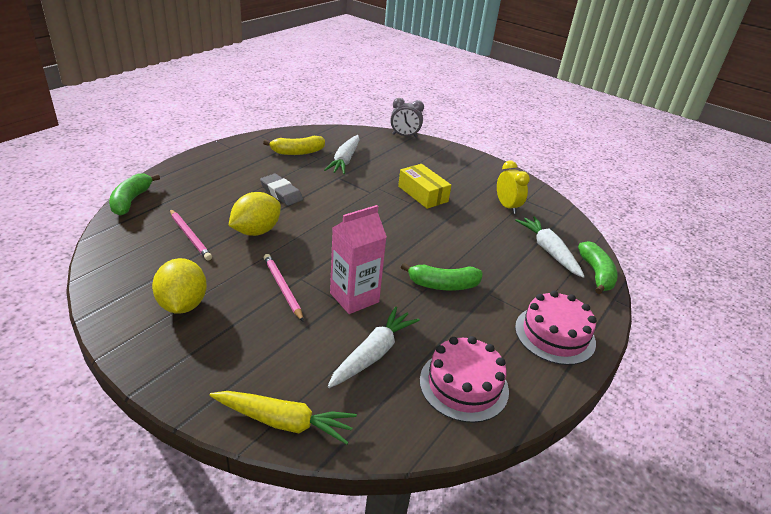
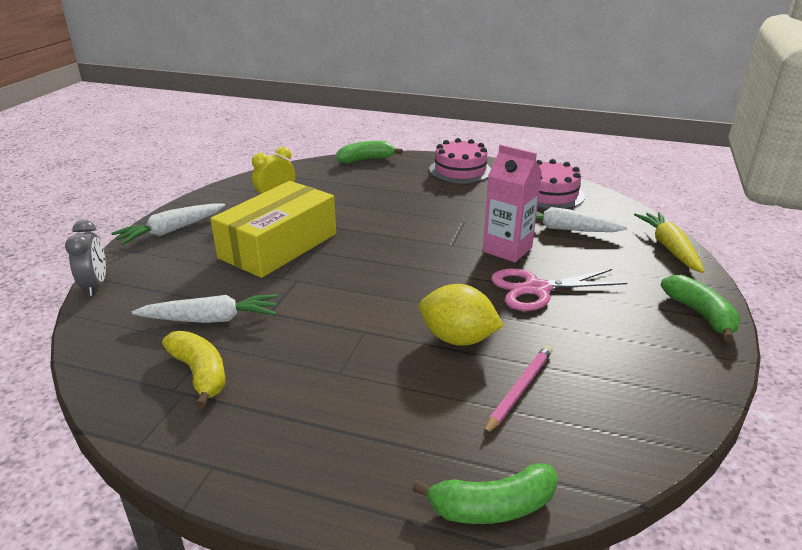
camera: 105 degrees left, 5 degrees down
yellow lemon [152,258,207,314] -> none
grey eraser [260,173,303,206] -> none
pink pencil [264,254,304,322] -> pink scissors [491,269,627,311]
yellow box [398,164,451,209] -> yellow box [210,181,336,278], size x1.71
green banana [401,263,482,290] -> green banana moved to [660,275,740,342]
white carrot [515,216,585,278] -> white carrot moved to [111,203,225,245]

